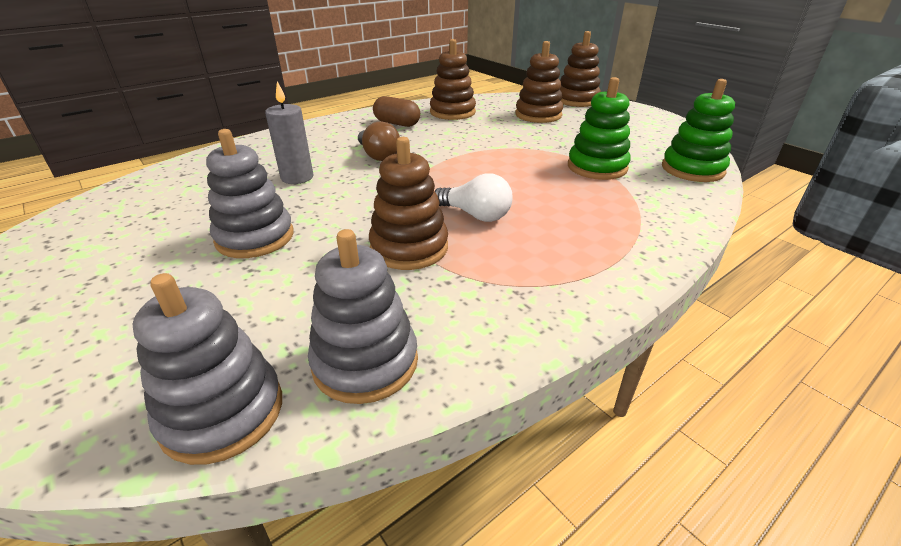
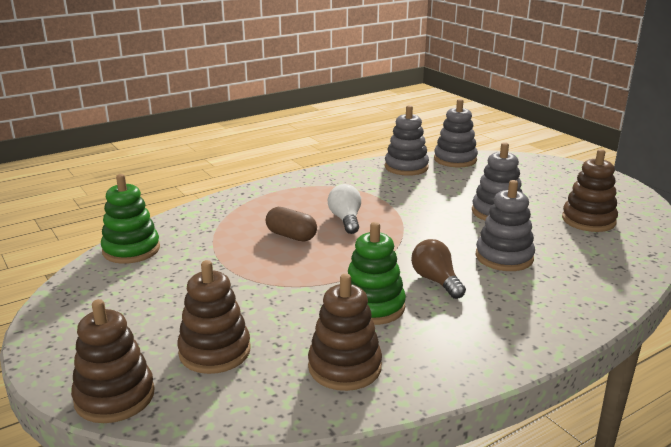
camera: 175 degrees left, 10 degrees down
grey candle [265,81,313,184] -> grey stacking toy [476,180,535,271]
brown stacking toy [369,137,448,270] -> brown stacking toy moved to [562,149,618,232]
brown capsule [373,96,420,127] -> brown capsule moved to [266,207,317,242]
white light bulb [434,173,512,222] -> white light bulb turned 45 degrees clockwise [328,184,361,234]
green stacking toy [568,77,631,180] -> green stacking toy moved to [348,222,406,325]

